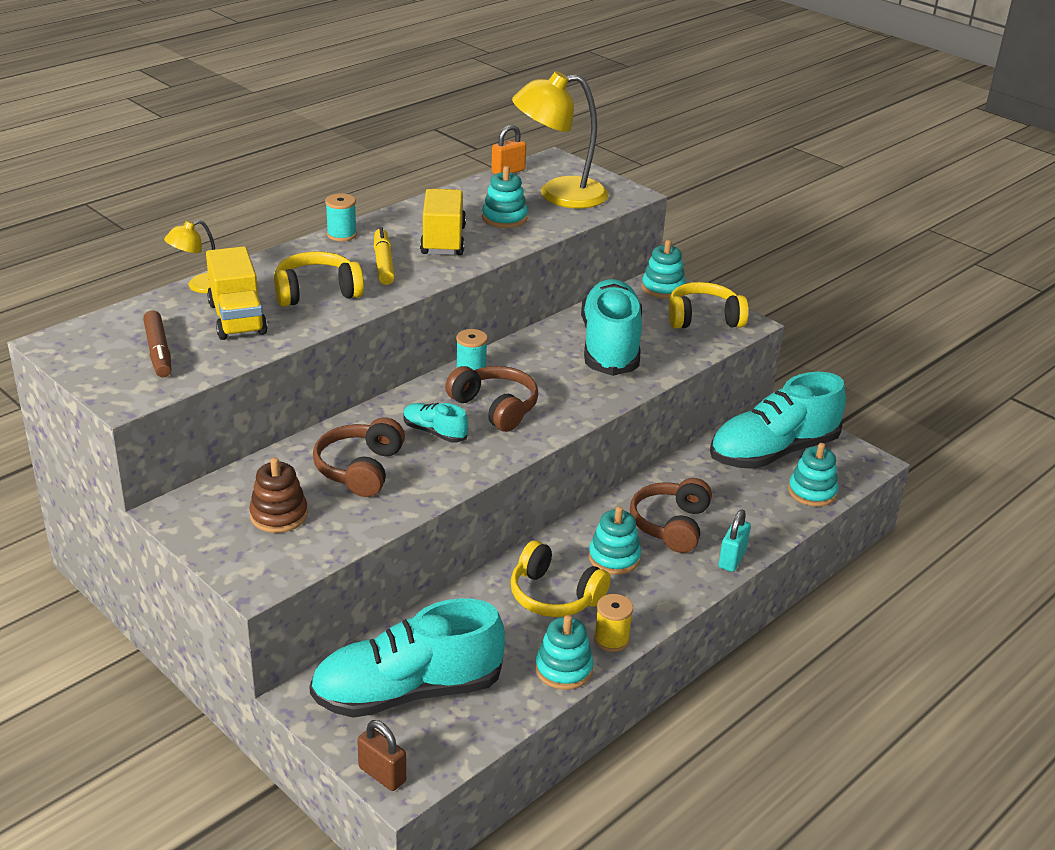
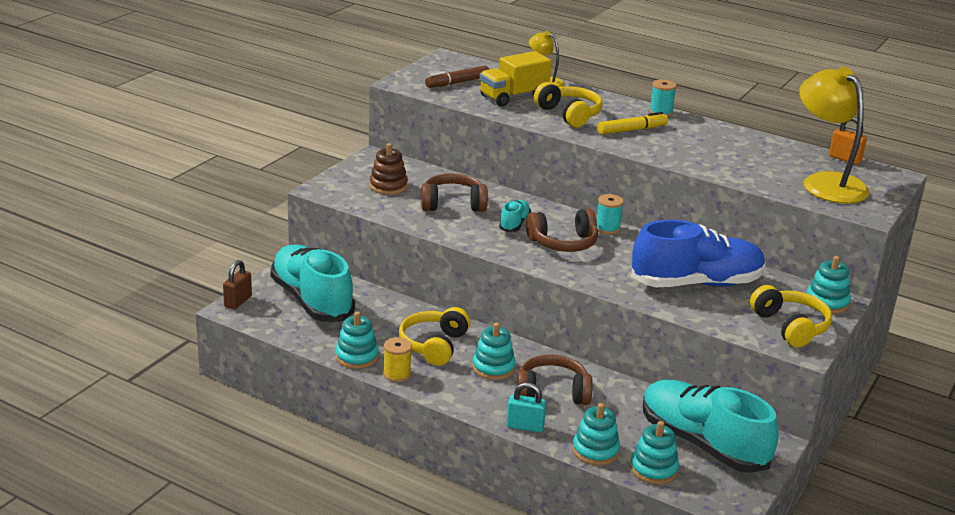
camera: 75 degrees right, 5 degrees down
yellow truck [420,189,466,255] -> none
brown headphones [445,366,538,432] -> brown headphones turned 45 degrees clockwise [526,209,598,252]
turquoise stacking toy [482,166,528,228] -> turquoise stacking toy moved to [572,403,620,465]
turquoise shoe [581,279,642,376] -> blue shoe [631,220,765,287]

